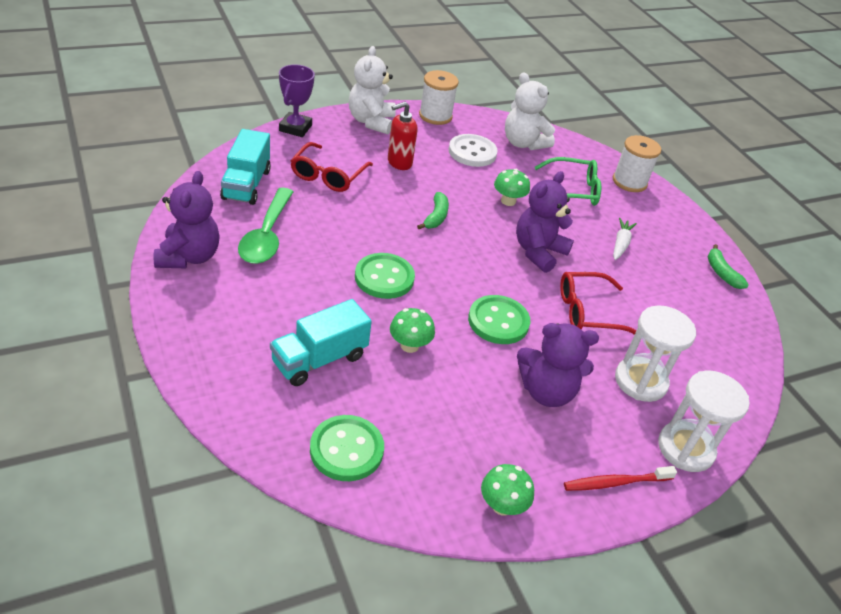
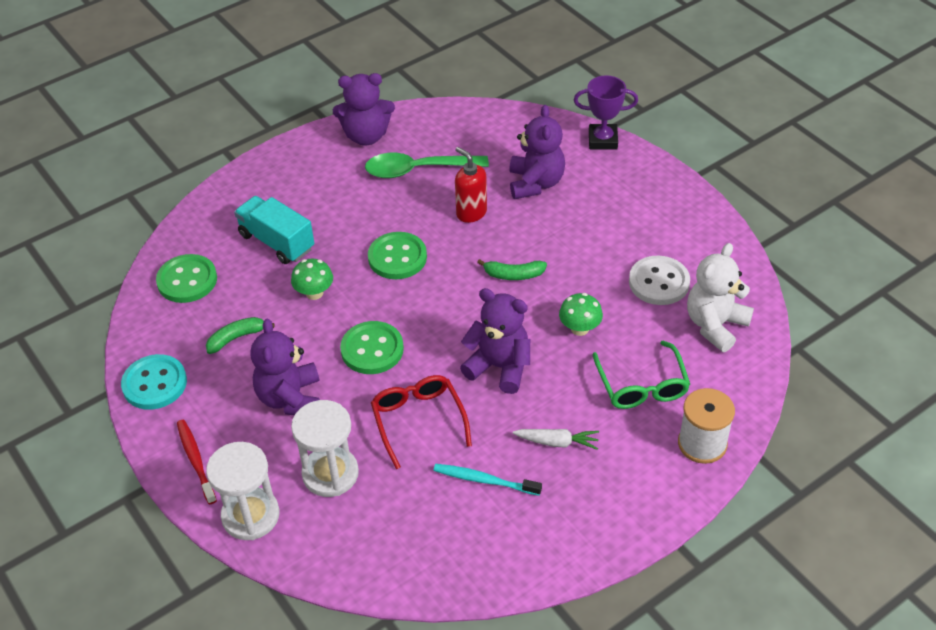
camera: 85 degrees right, 5 degrees up
turquoise truck [220,129,271,205] -> none
red glasses [290,142,373,192] -> purple teddy bear [509,105,565,199]
white teddy bear [349,46,396,134] -> none
red soap dispenser [388,102,418,170] -> red soap dispenser moved to [455,147,487,223]
white spool [419,70,459,125] -> none
green mushroom [481,464,534,515] -> turquoise button [121,354,187,410]
green banana [708,244,749,289] -> green banana moved to [206,317,275,354]
none -> turquoise toothbrush [433,464,542,496]

